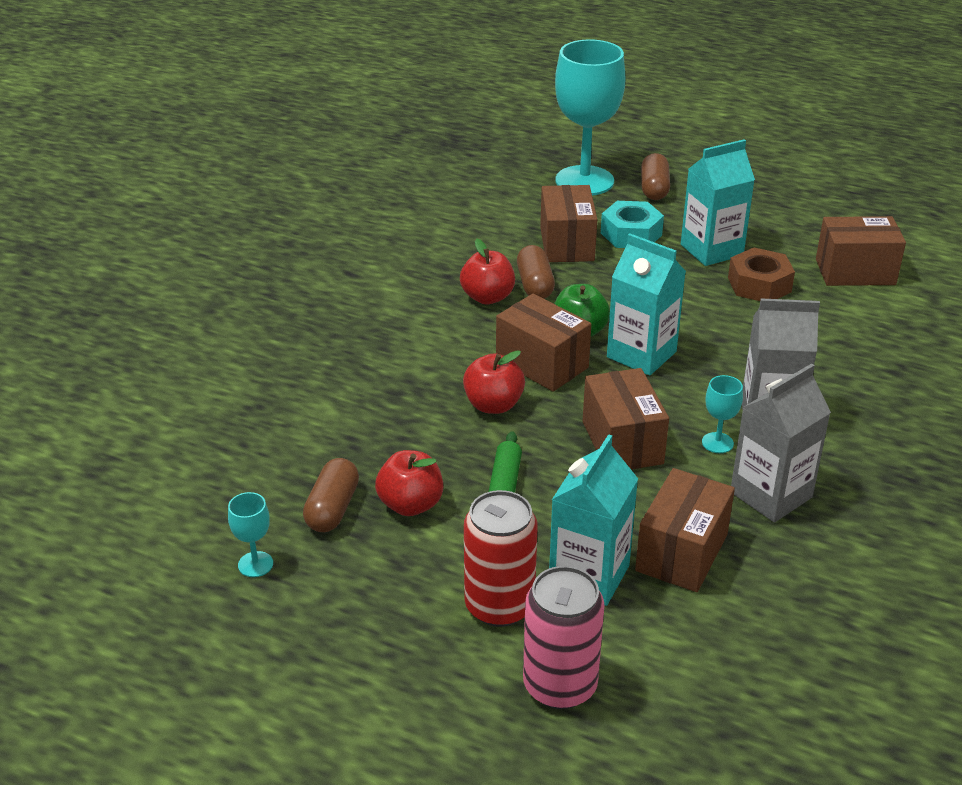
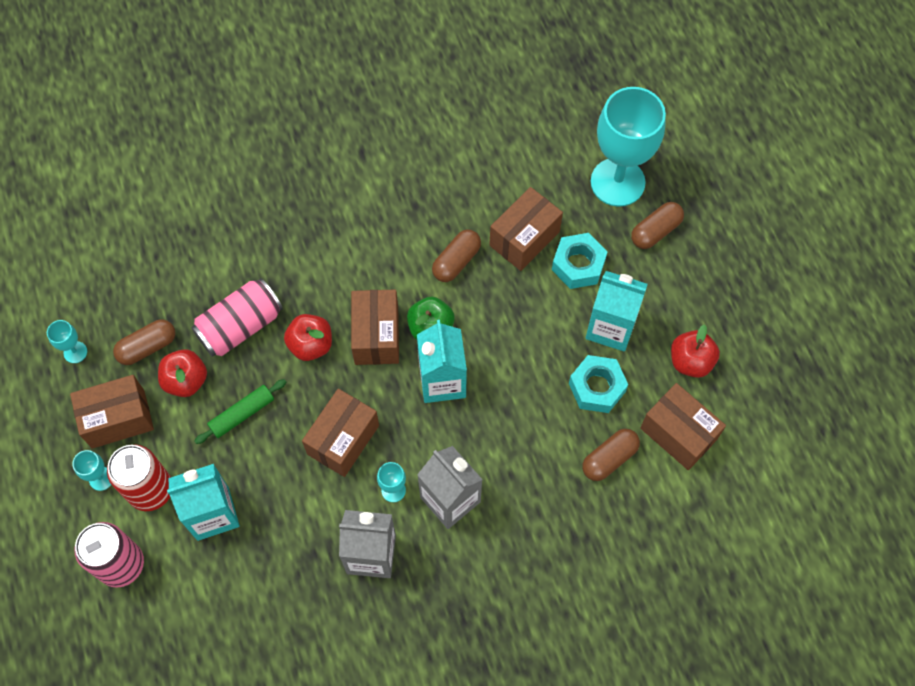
camera: 45 degrees right, 30 degrees up
red apple [460,239,515,304] -> red apple moved to [671,325,720,378]
brown box [635,468,735,592] -> brown box moved to [70,375,154,449]
brown nut [728,247,795,301] -> turquoise nut [569,355,628,413]
none -> turquoise goblet [72,450,111,491]
none -> pink can [191,278,283,357]
none -> brown capsule [582,429,640,481]

